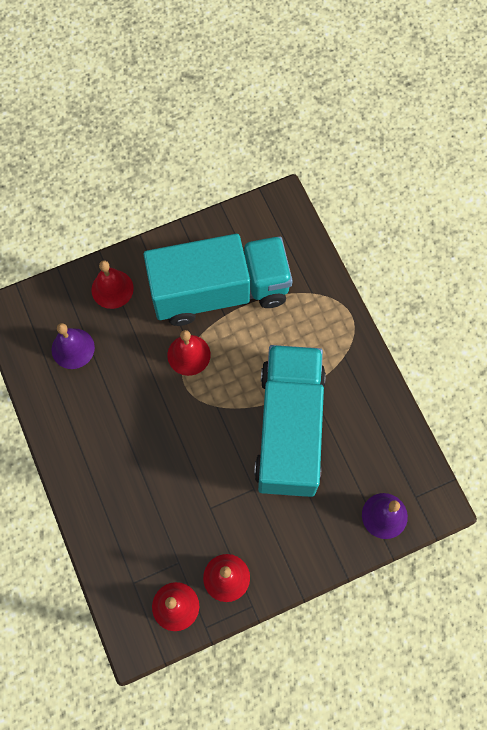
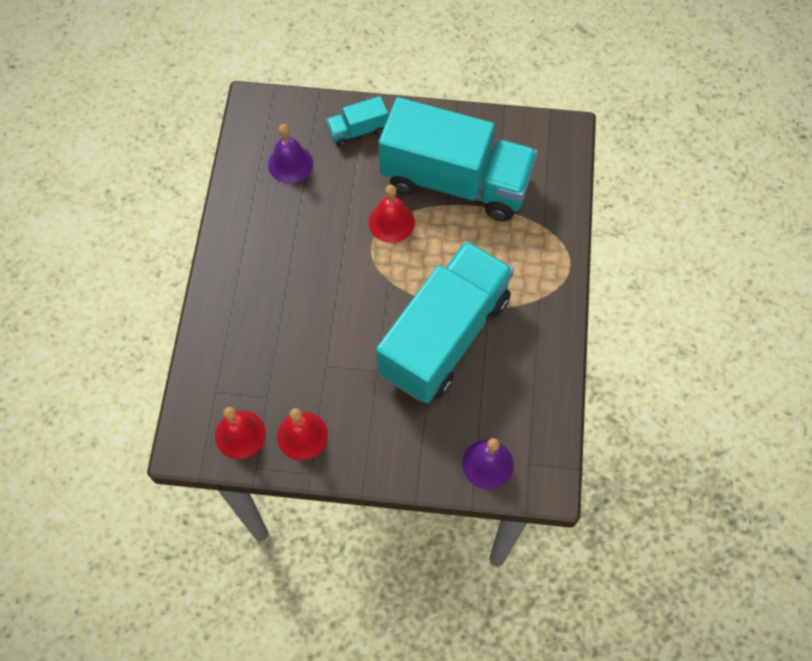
camera: 30 degrees right, 5 degrees down
red bell [91,261,134,309] -> turquoise truck [326,96,388,147]

